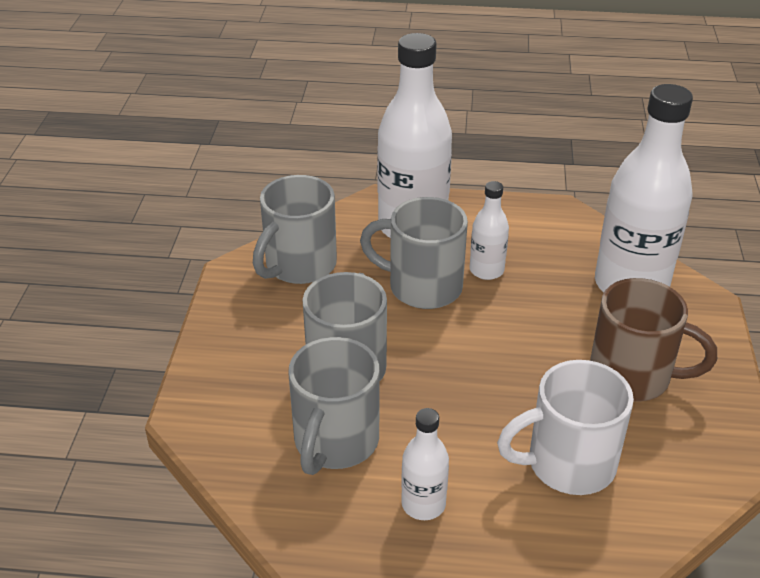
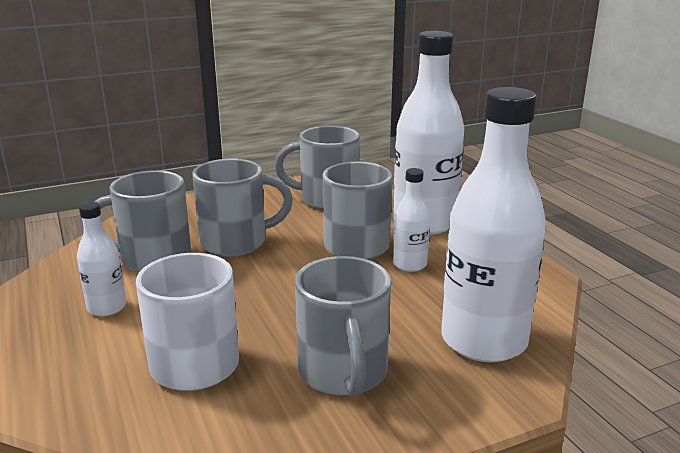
camera: 60 degrees right, 15 degrees down
brown mug [590,278,717,402] -> grey mug [295,256,391,396]

